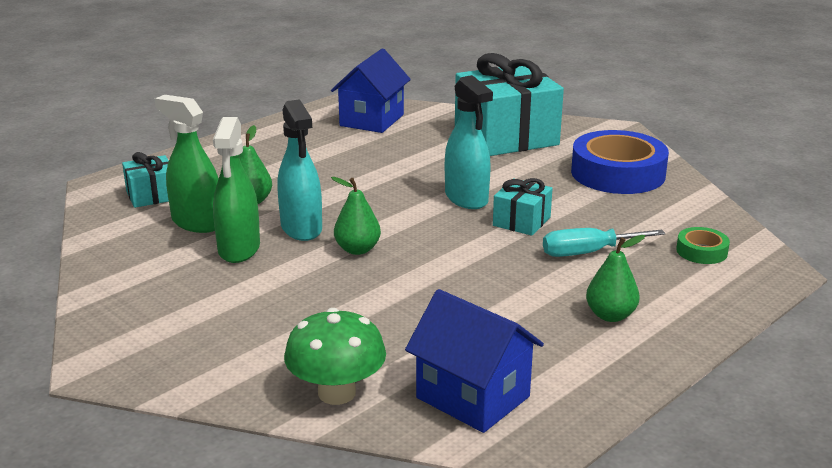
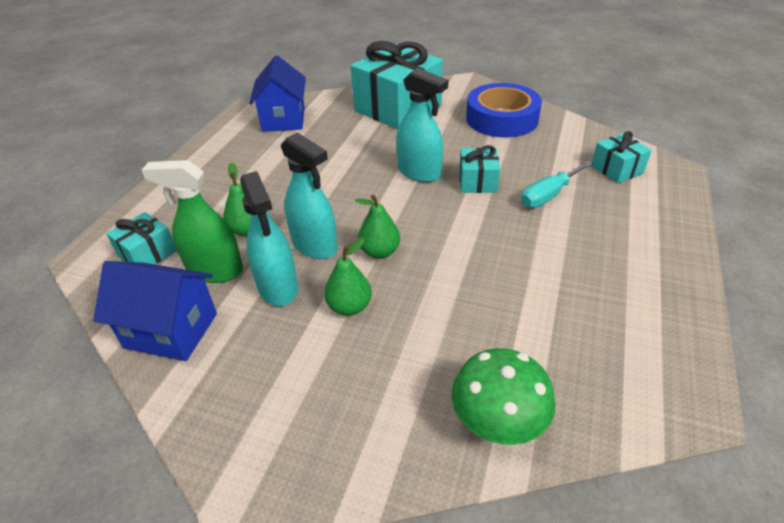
camera: 25 degrees left, 15 degrees up
green spray bottle [213,117,260,263] -> turquoise spray bottle [240,171,298,306]
blue house [405,289,544,433] -> blue house moved to [93,261,217,361]
green pear [586,235,645,322] -> green pear moved to [324,238,372,316]
green tape [676,227,730,264] -> turquoise gift [591,131,652,183]

